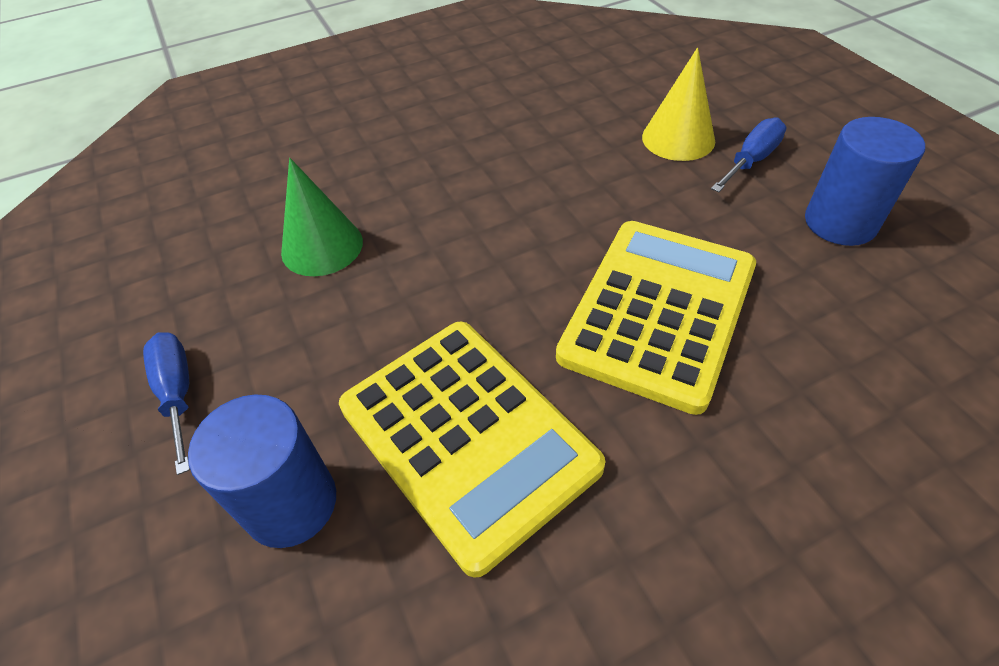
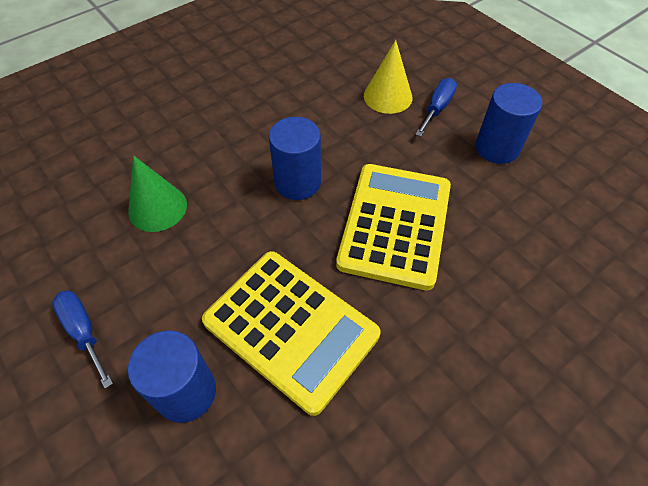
camera: 15 degrees left, 5 degrees up
none -> blue cylinder [269,117,321,200]

